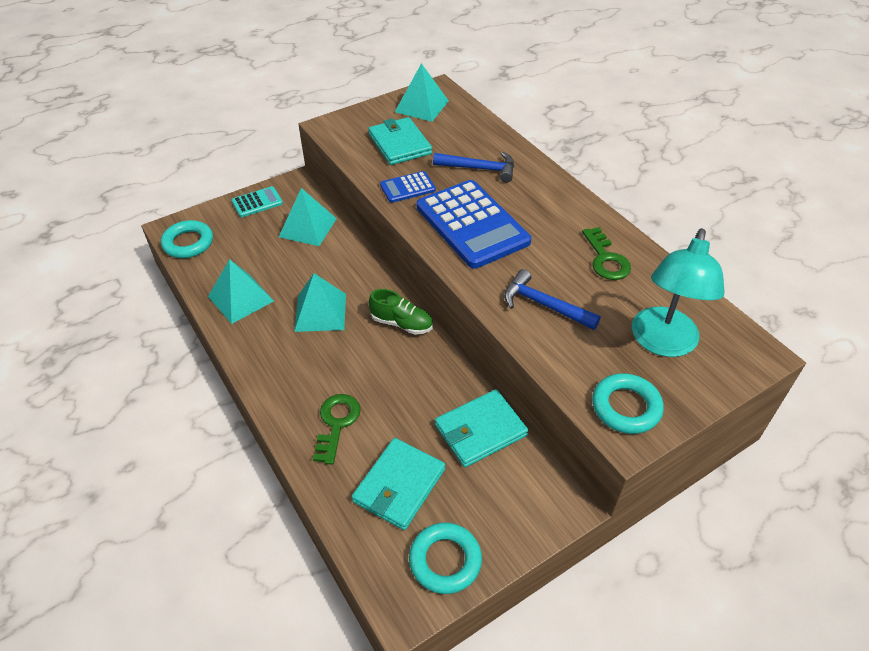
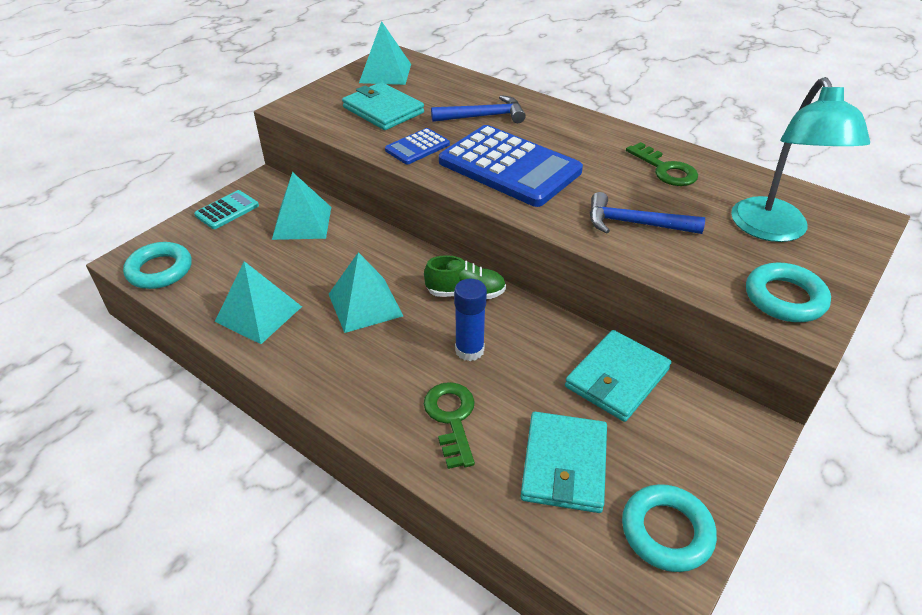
camera: 20 degrees left, 5 degrees down
none -> blue glue stick [454,279,487,361]

